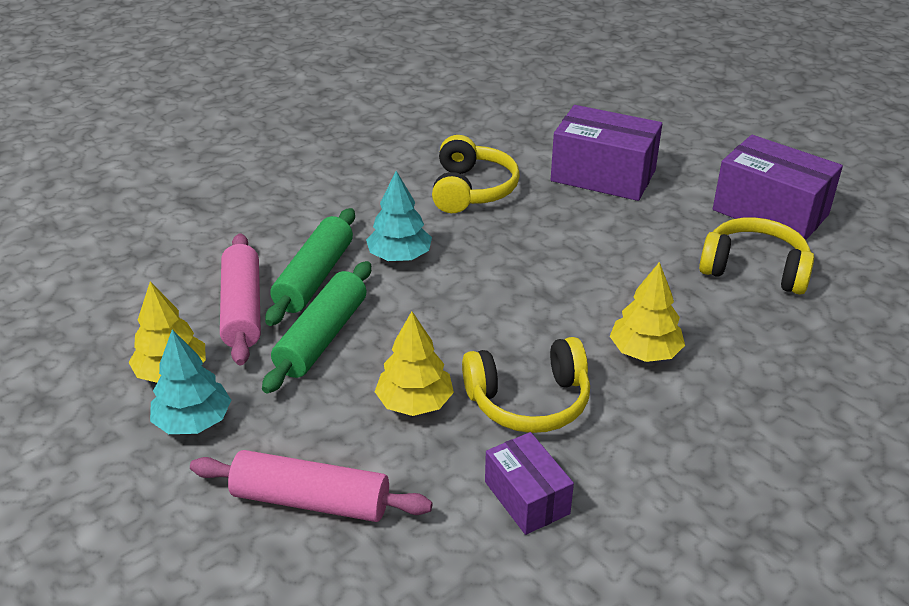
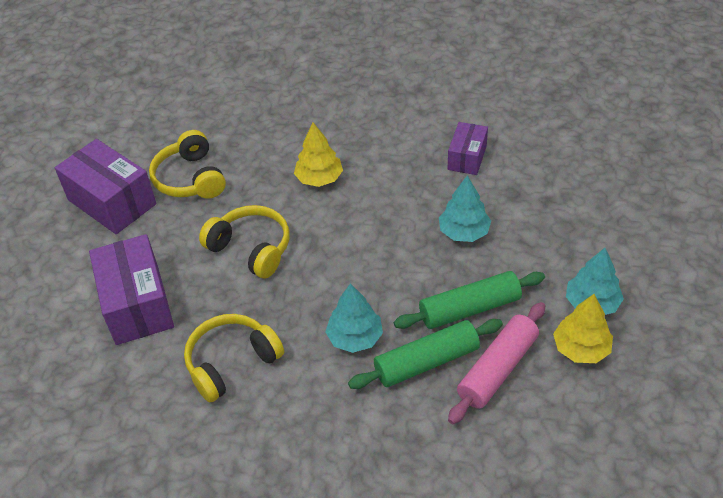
camera: 130 degrees left, 10 degrees up
pink rolling pin [190,450,432,522] -> none
yellow tree [375,311,454,416] -> turquoise tree [439,176,491,242]
yellow headphones [462,337,590,433] -> yellow headphones moved to [199,205,290,278]
purple box [713,135,843,240] -> purple box turned 45 degrees counterclockwise [55,139,156,234]

